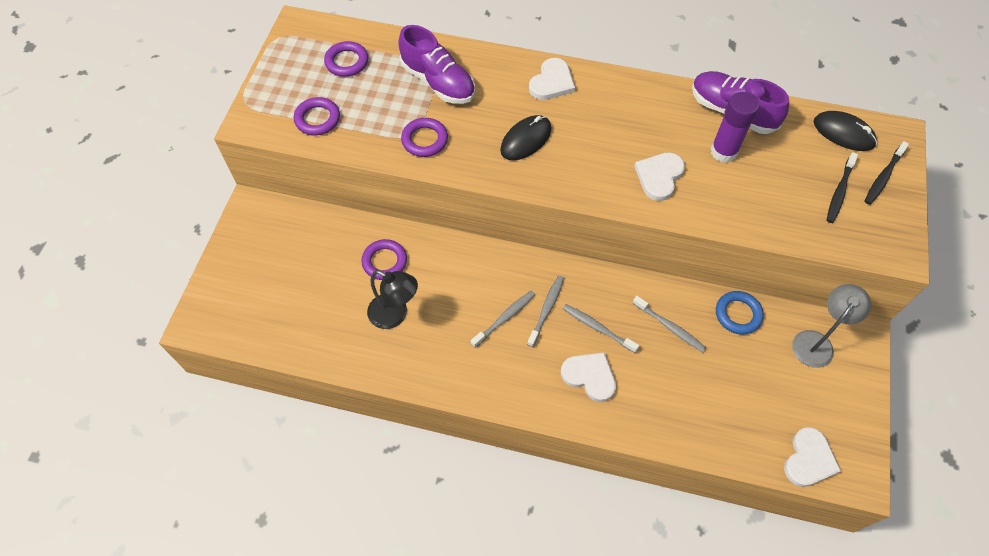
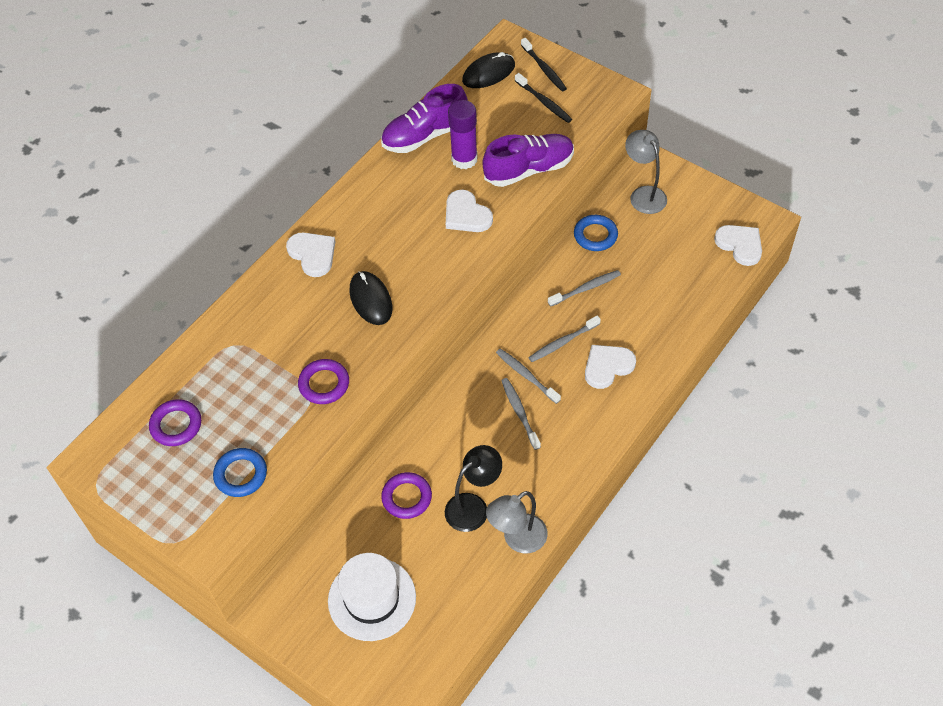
camera: 65 degrees left, 5 degrees down
purple ring [294,97,340,135] -> blue ring [213,448,267,497]
purple shoe [398,25,475,104] -> purple shoe moved to [482,134,574,187]
none -> white hat [328,553,416,641]
none -> grey lamp [486,491,548,553]

